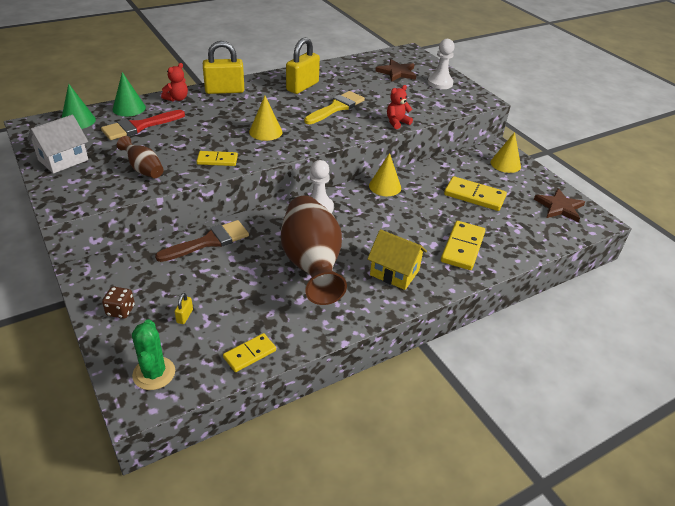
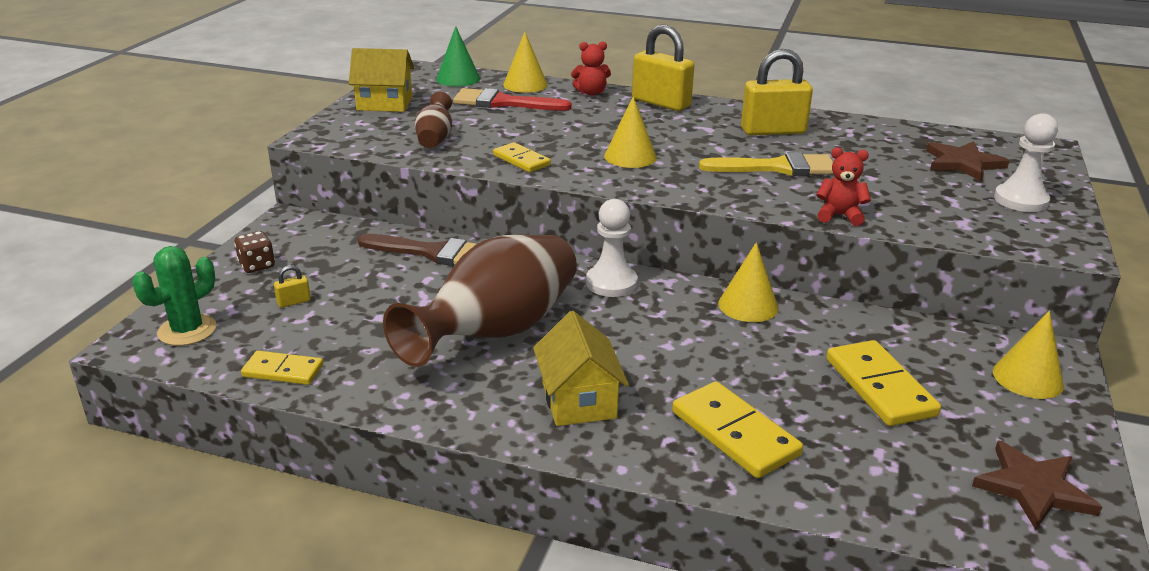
camera: 50 degrees right, 10 degrees down
white house [27,115,88,173] -> yellow house [349,48,414,112]
green cone [112,72,146,116] -> yellow cone [503,32,548,93]
yellow domino [441,221,485,270] -> yellow domino turned 75 degrees clockwise [672,381,803,478]

